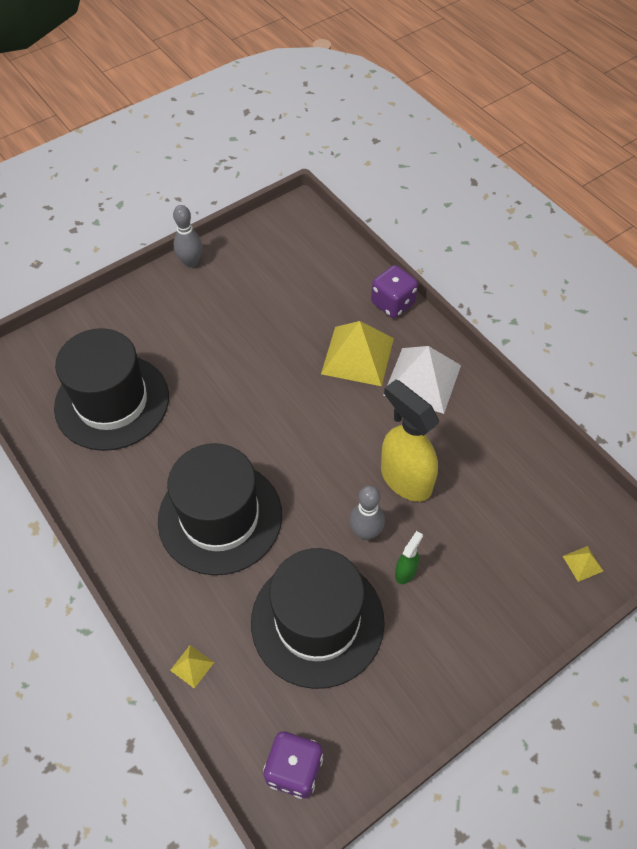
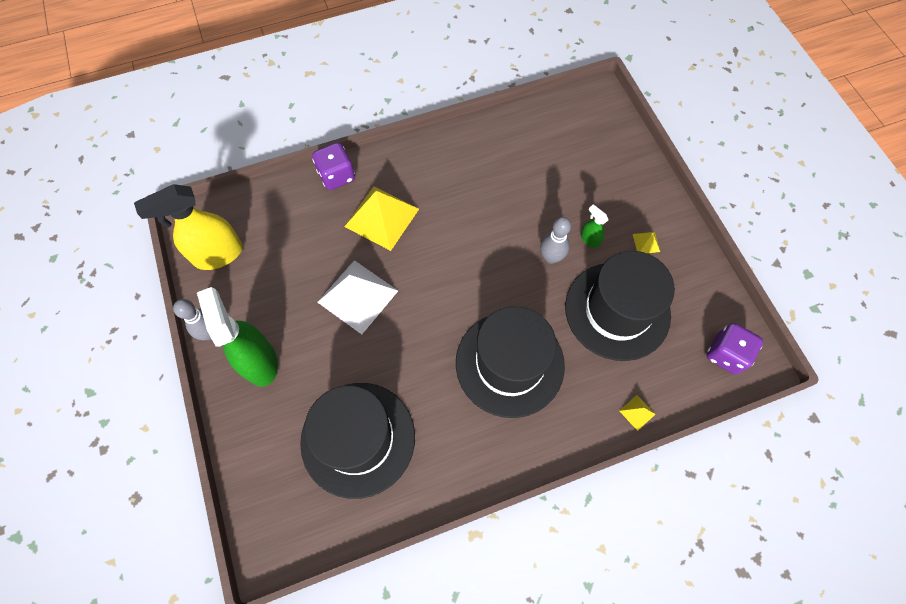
camera: 75 degrees left, 10 degrees up
yellow spray bottle [381,379,439,502] -> yellow spray bottle moved to [134,184,243,270]
white pyramid [383,346,461,414] -> white pyramid moved to [317,260,398,334]
yellow pyramid [563,546,603,582] -> yellow pyramid moved to [633,232,660,253]
none -> green spray bottle [197,287,278,387]

